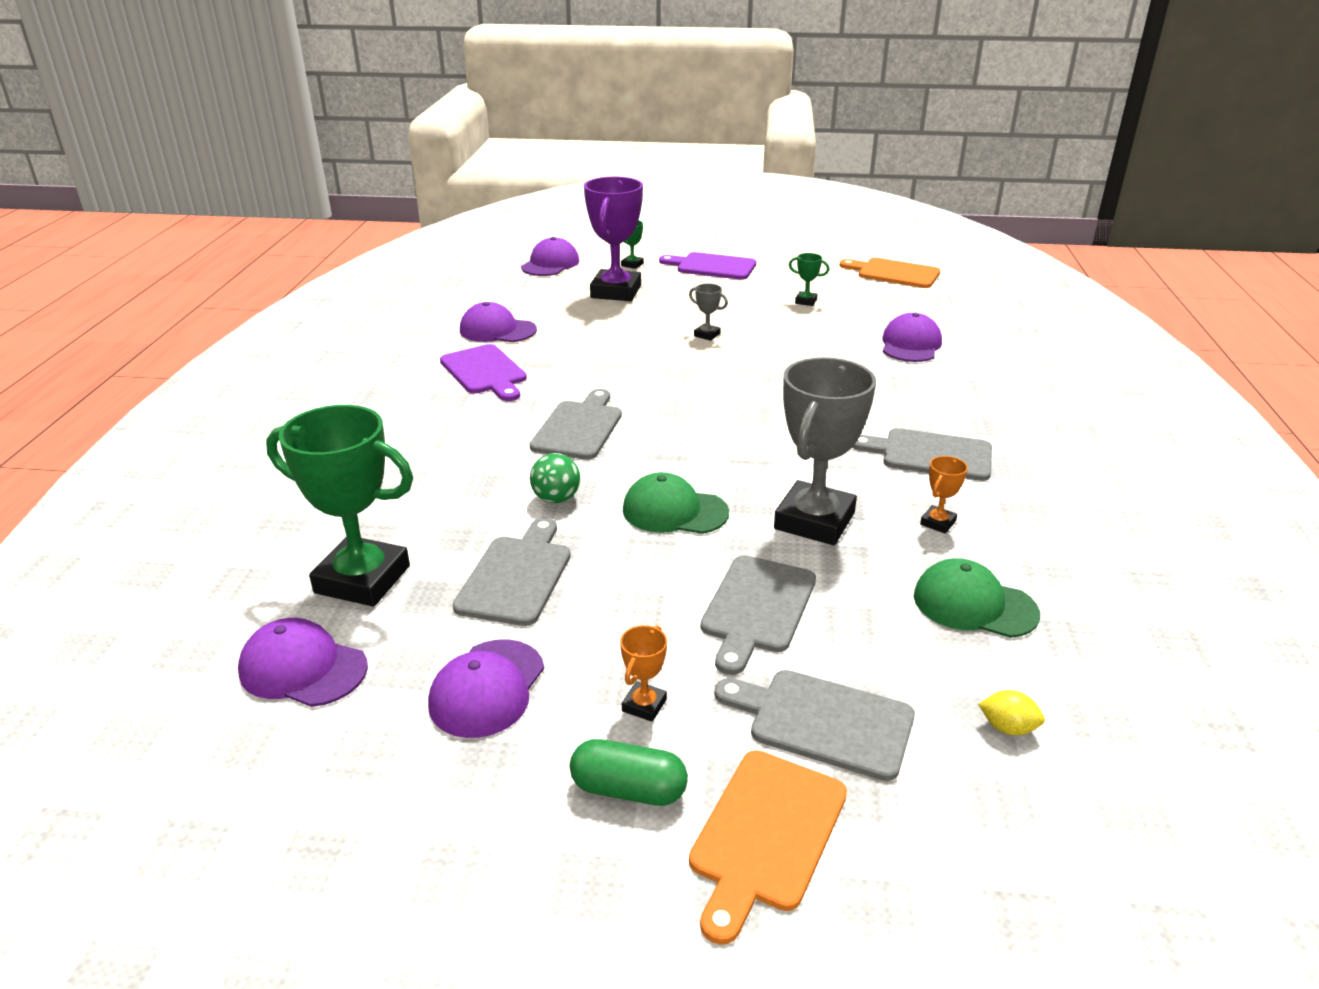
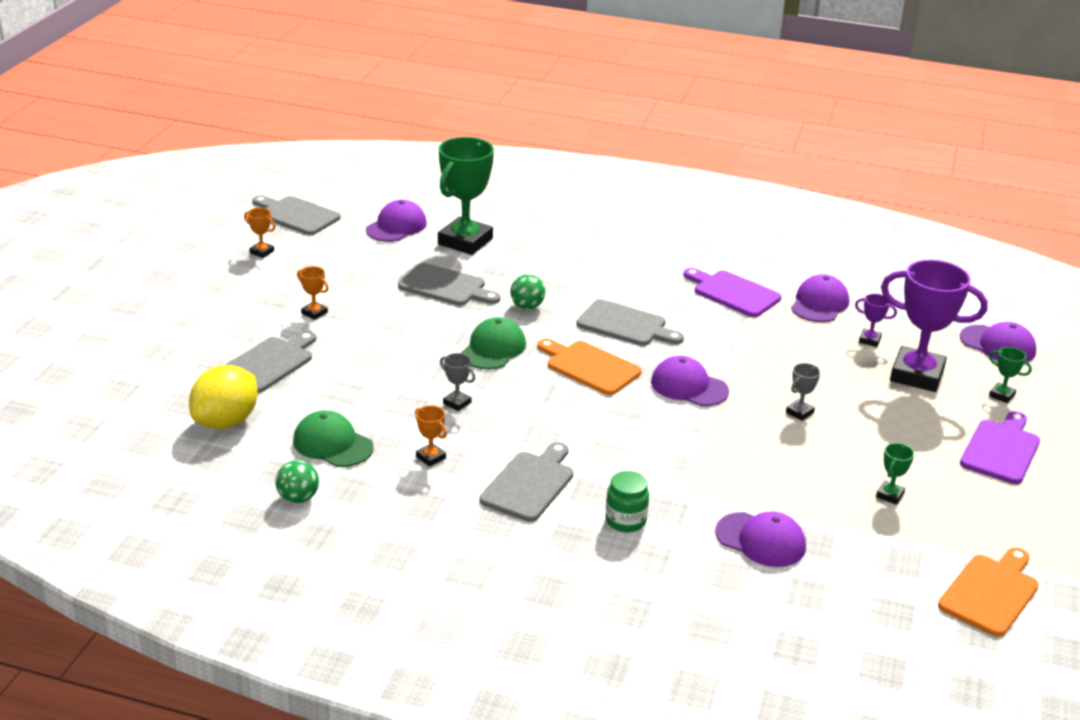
camera: 100 degrees right, 0 degrees up
purple cap [428,639,544,738] -> purple cap moved to [651,355,729,406]
purple cutting board [440,344,527,401] -> purple cutting board turned 60 degrees clockwise [684,268,781,317]
green capsule [570,739,688,806] -> none
orange cutting board [689,750,847,945] -> orange cutting board moved to [537,339,641,395]
grey cutting board [701,555,816,675] -> grey cutting board moved to [252,195,341,235]
grey trophy [774,357,876,545] -> grey trophy [440,353,475,411], size x0.42
green cap [914,558,1040,638] -> green cap turned 90 degrees counterclockwise [293,410,374,467]
yellow lemon [978,690,1045,736] -> yellow lemon [189,365,258,429], size x2.34
none -> orange trophy [244,208,275,258]
none -> green ball [275,460,319,503]
none -> green jar [605,471,649,532]
none -> purple trophy [855,294,897,347]

